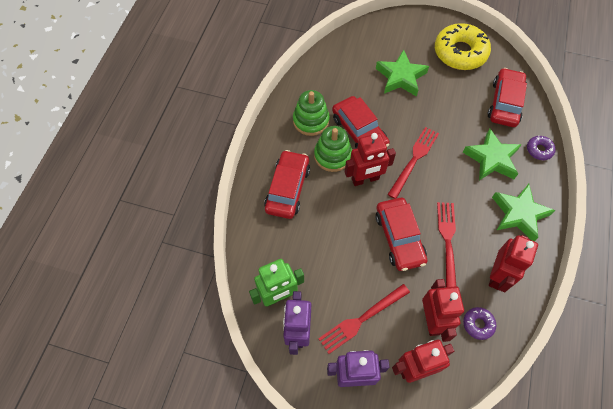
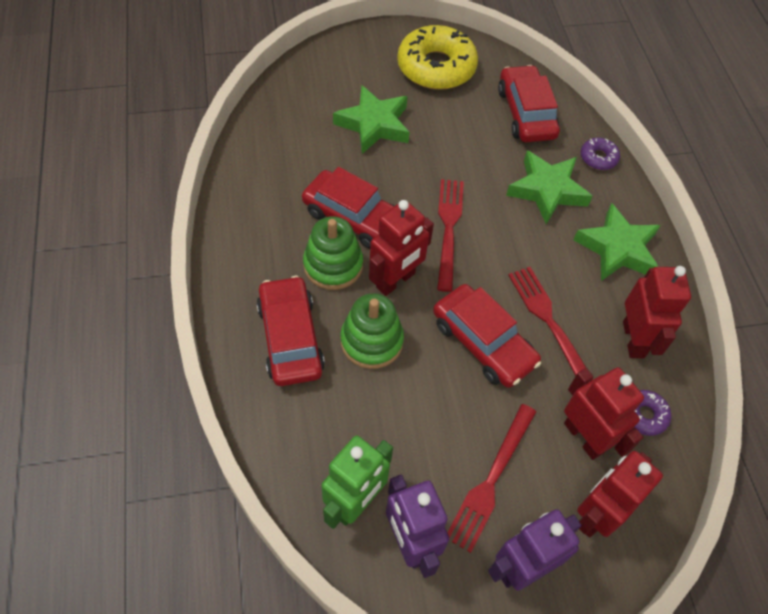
camera: 30 degrees left, 5 degrees down
green stacking toy [293,90,330,136] -> green stacking toy moved to [340,293,404,369]

